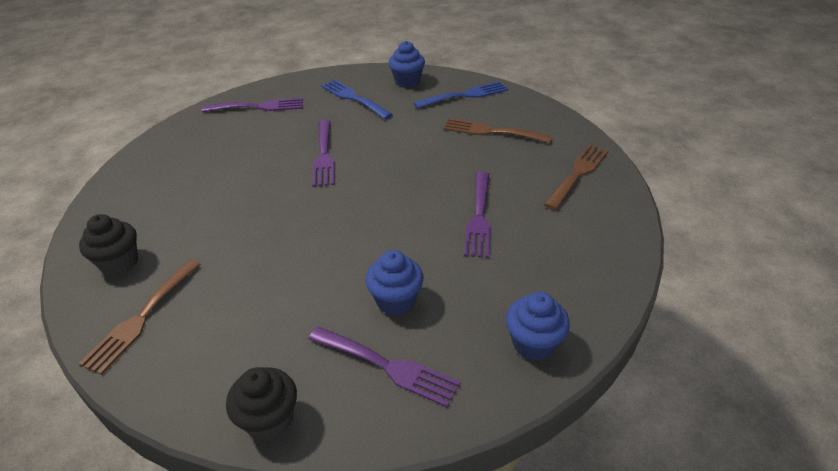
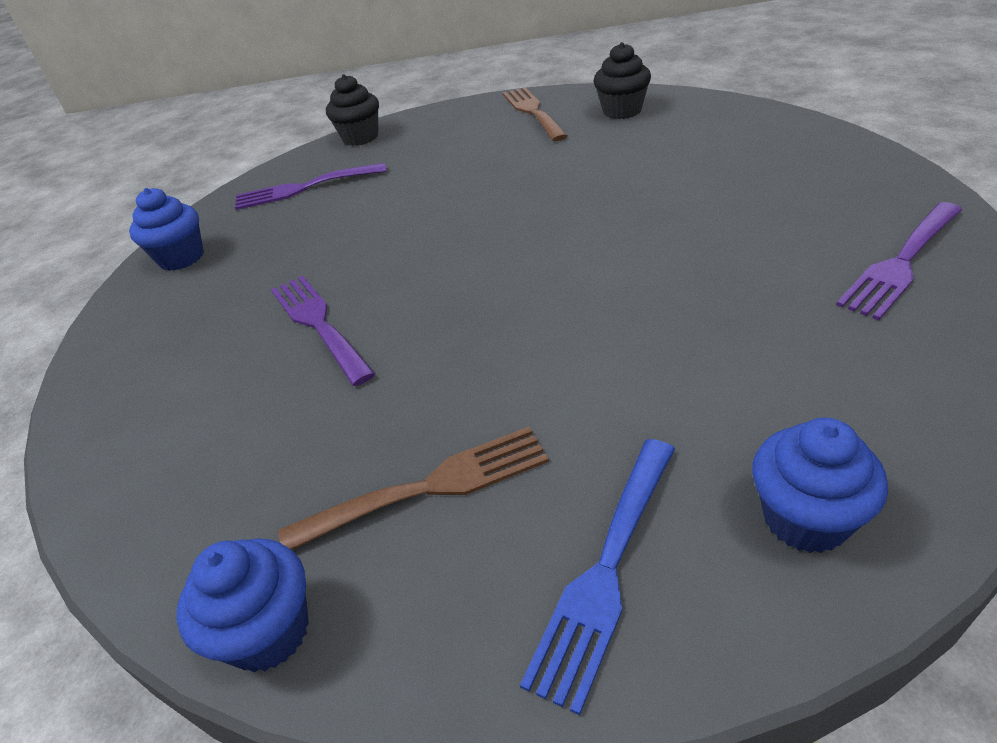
camera: 145 degrees right, 0 degrees up
purple fork [312,120,335,187] -> none
blue fork [321,79,393,119] -> none
blue cupcake [365,250,424,316] -> blue cupcake moved to [176,539,309,672]
brown fork [544,144,609,210] -> none

